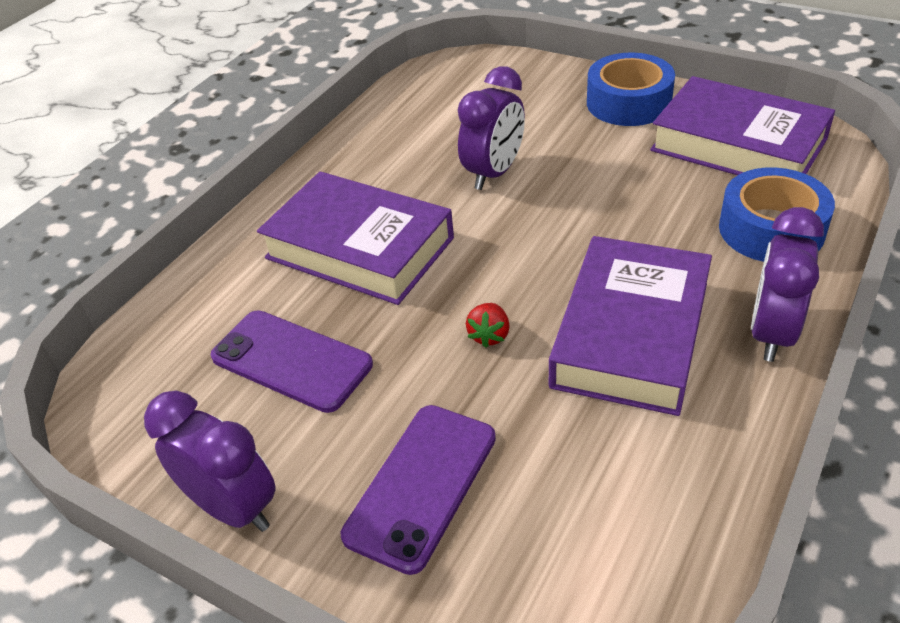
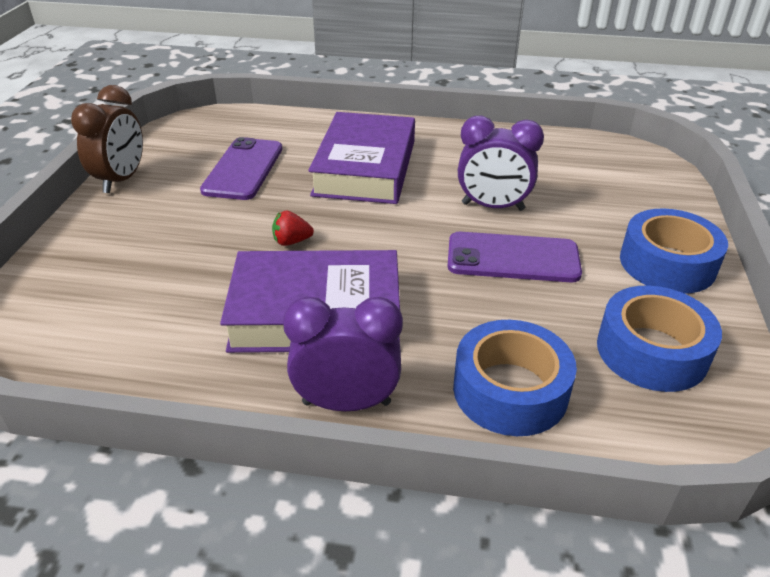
camera: 65 degrees right, 5 degrees down
purple clock [144,391,275,532] -> brown clock [71,85,143,193]
purple phone [341,405,496,575] -> purple phone moved to [448,232,582,282]
purple book [650,76,835,175] -> blue tape [597,285,722,392]

